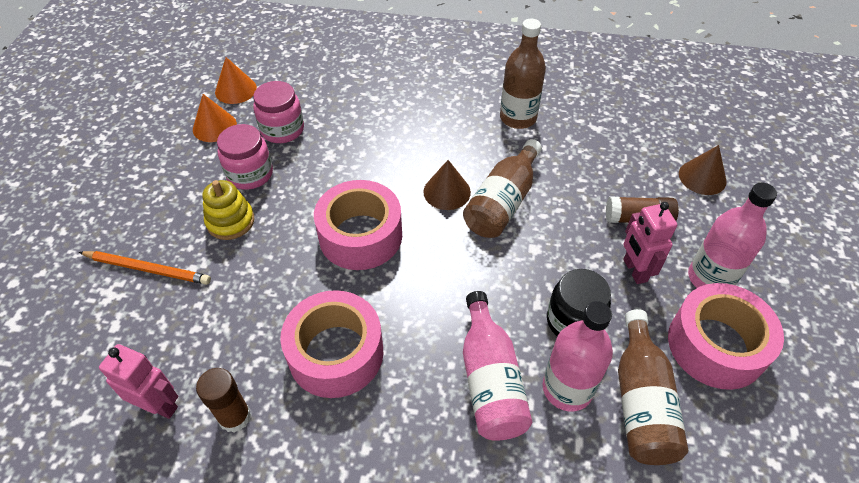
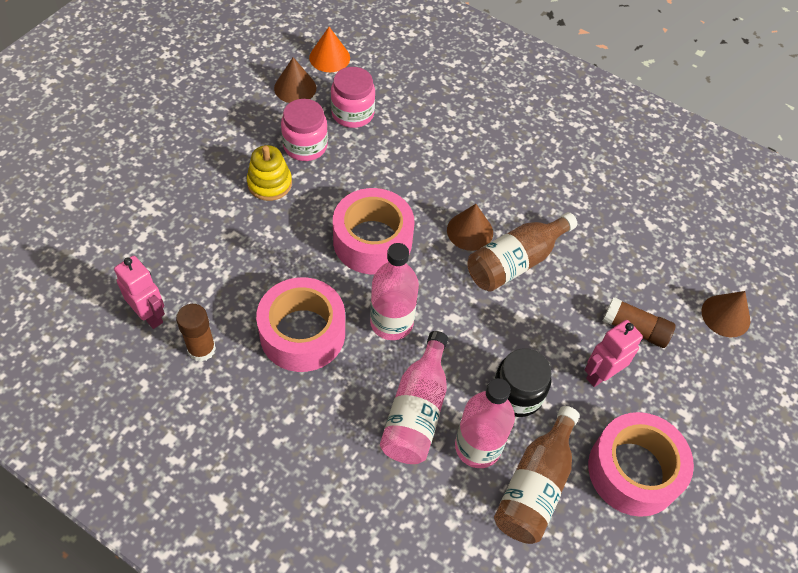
camera: 20 degrees right, 5 degrees up
orange pencil [79,251,211,285] -> none
orange cone [193,94,237,142] -> brown cone [274,57,316,103]
brown bottle [500,19,546,129] -> none
pink robot [623,202,677,284] -> pink robot turned 45 degrees clockwise [584,320,643,387]
pink bottle [688,183,777,288] -> pink bottle moved to [370,243,419,340]

